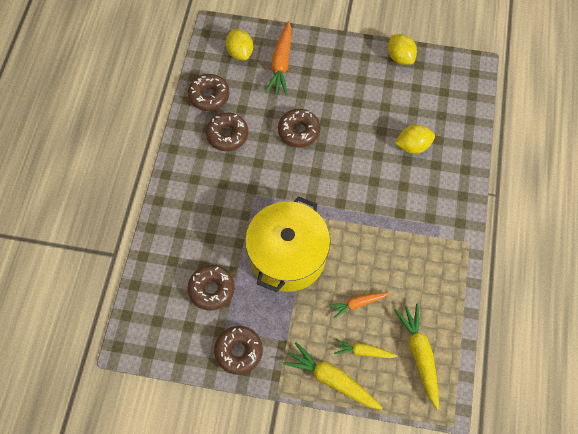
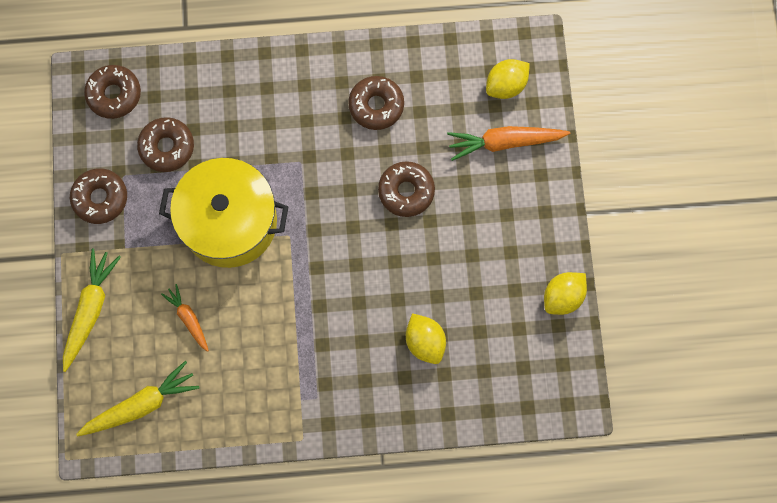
camera: 75 degrees right, 10 degrees up
brown donut [188,74,230,111] -> brown donut moved to [84,65,141,119]
yellow carrot [334,339,398,358] -> none

